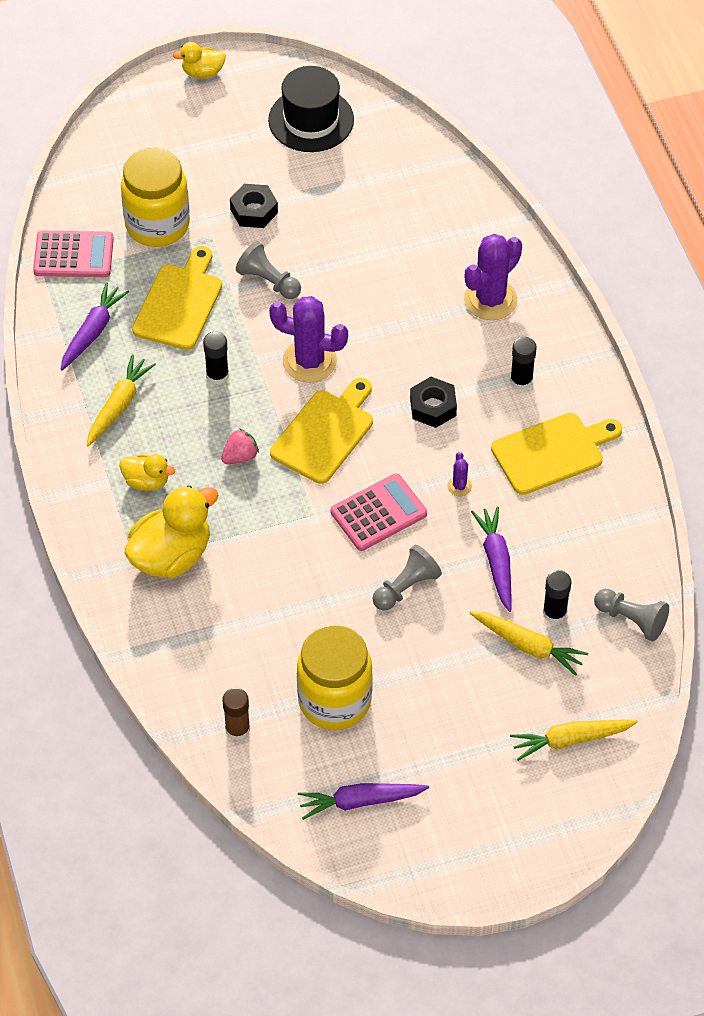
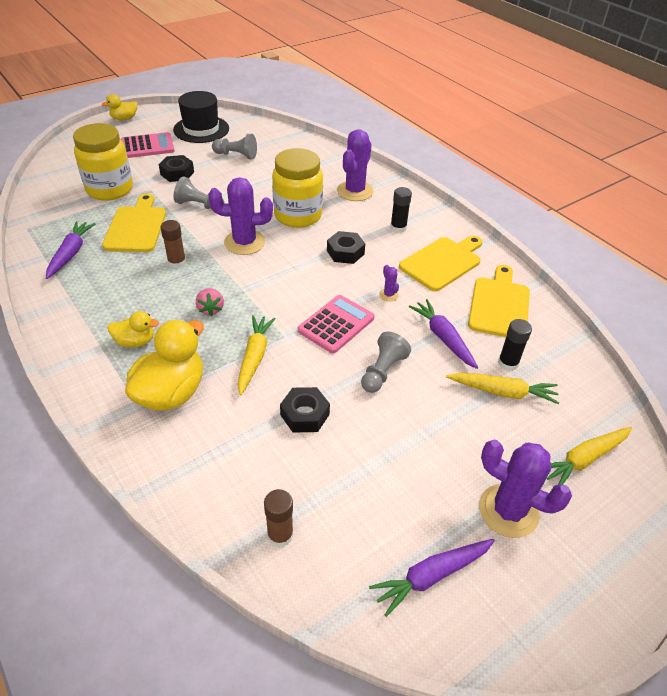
camera: 20 degrees left, 10 degrees down
pink calculator [33,231,114,277] -> pink calculator moved to [121,132,175,158]
yellow carrot [87,355,156,446] -> yellow carrot moved to [238,315,276,395]
black glue stick [203,332,229,385] -> brown glue stick [160,220,186,268]
pink strawberry [221,429,259,464] -> pink strawberry turned 135 degrees clockwise [196,288,224,316]
yellow cutting board [270,378,373,484] -> yellow cutting board moved to [468,265,530,337]
yellow jar [297,625,373,730] -> yellow jar moved to [272,148,323,228]
grey pawn [594,589,669,641] -> grey pawn moved to [212,134,257,159]
none -> black nut [280,387,330,432]
none -> purple cactus [479,440,572,538]

